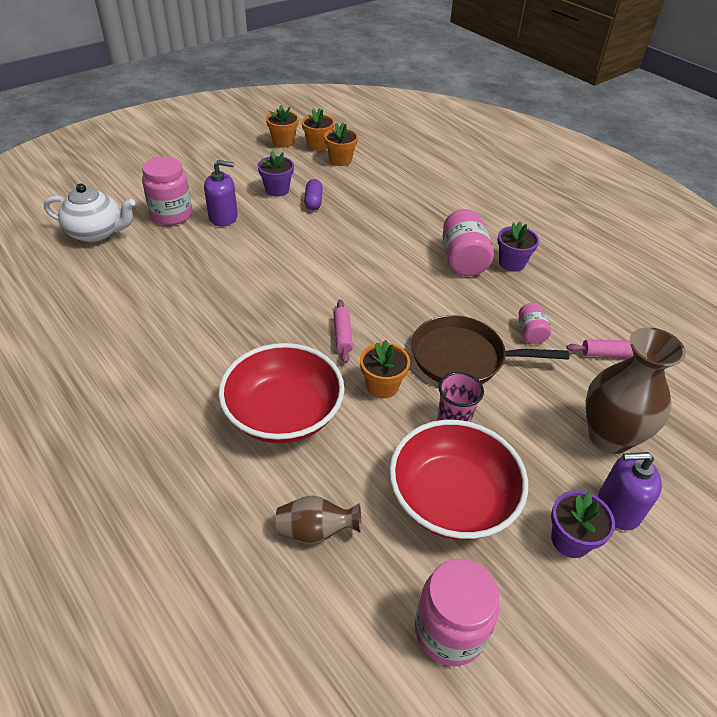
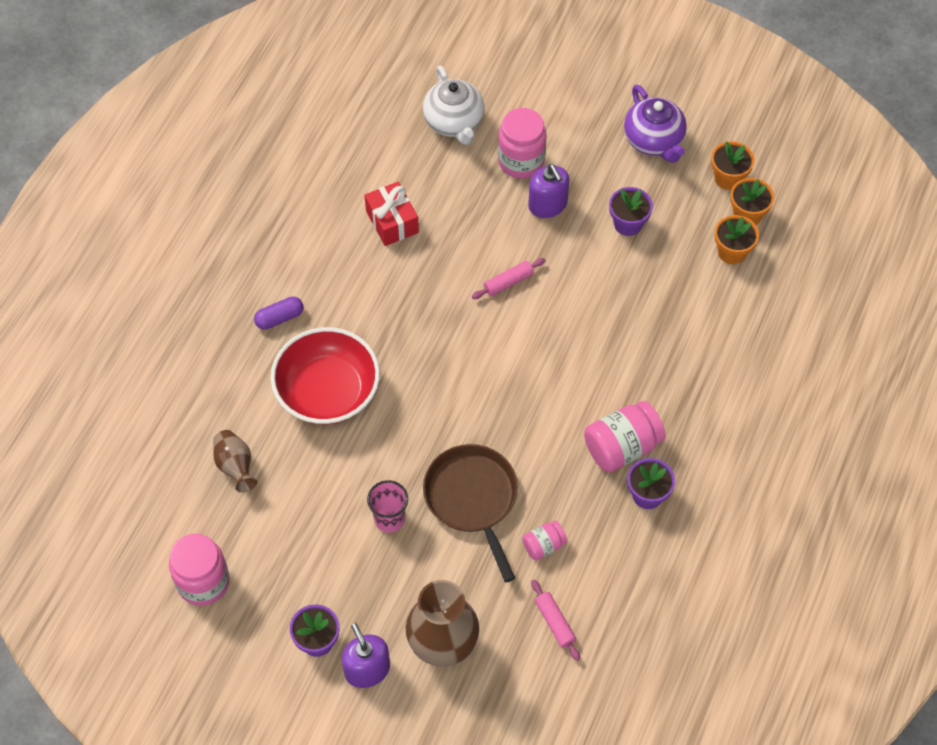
camera: 65 degrees right, 15 degrees up
purple capsule [304,179,323,210] -> purple capsule moved to [254,297,303,330]
pink rolling pin [333,299,353,363] -> pink rolling pin moved to [472,258,546,299]
orange flower pot [360,340,410,399] -> none
red bowl [389,420,528,540] -> none
none -> red gift [364,182,419,246]
none -> purple teapot [624,84,687,163]

